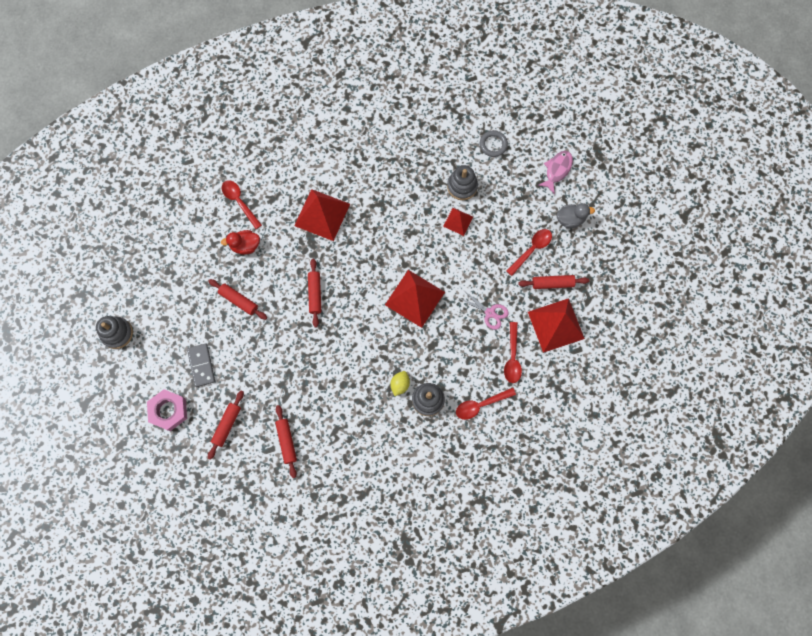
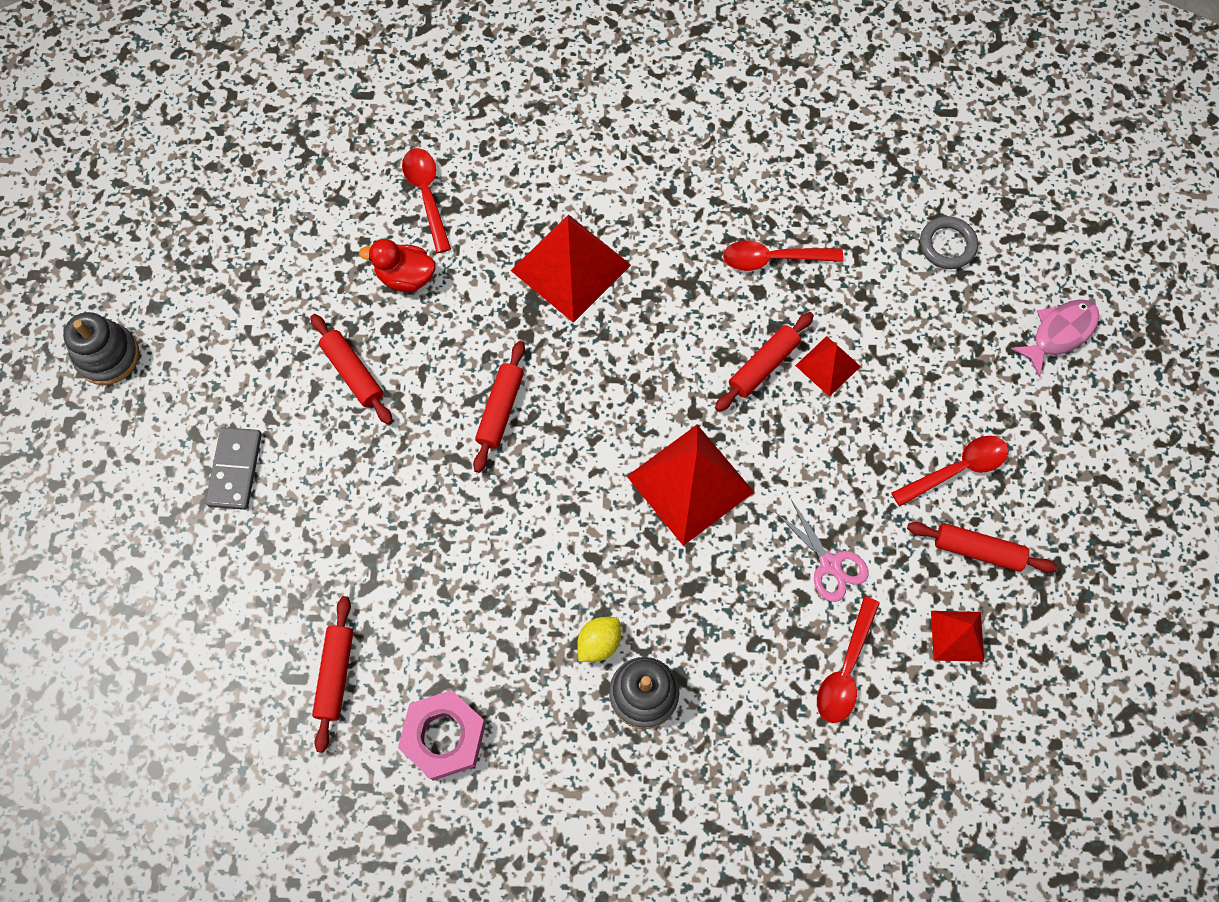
camera: 20 degrees right, 5 degrees down
pink nut [147,389,187,431] -> pink nut moved to [398,690,486,781]
red rolling pin [208,391,244,460] -> red rolling pin moved to [715,312,814,412]
grey stacking toy [447,165,478,200] -> none
red spoon [456,388,516,420] -> red spoon moved to [723,240,844,271]
red pyramid [528,298,585,353] -> red pyramid [931,611,984,662], size x0.53
grey duck [557,203,595,228] -> none

